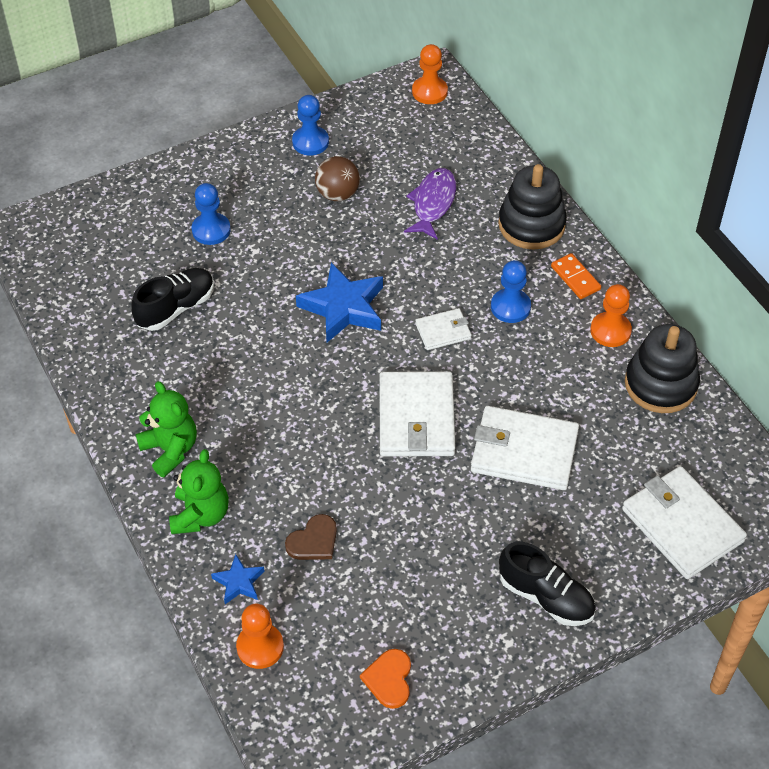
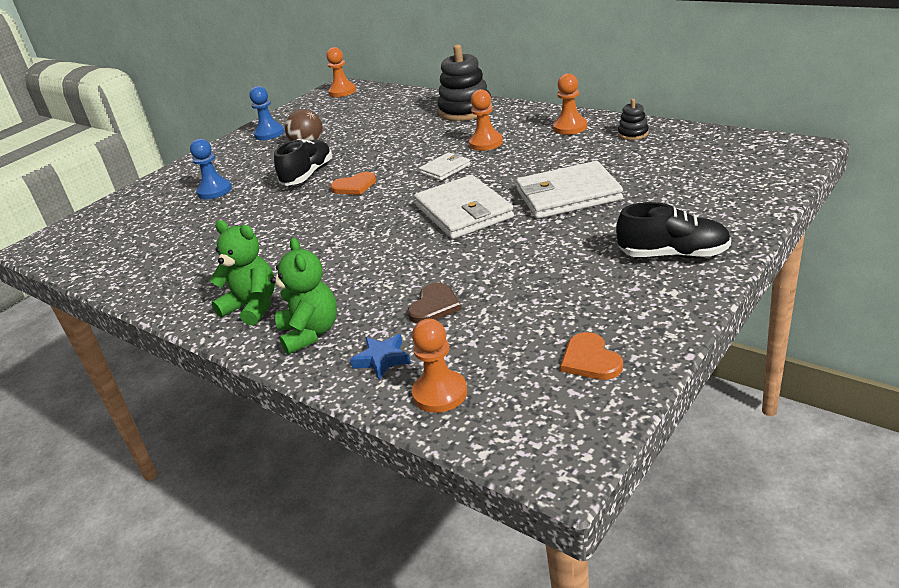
camera: 20 degrees left, 20 degrees down
black shoe [131,268,214,331] -> black shoe moved to [274,139,332,186]
blue star [296,262,383,342] -> orange heart [330,172,376,195]
purple fish [404,168,456,240] -> none
blue pawn [491,260,531,323] -> orange pawn [469,89,503,151]
orange domino [551,253,601,299] -> none
white wallet [622,466,747,579] -> none
black stacking toy [625,324,700,413] -> black stacking toy [618,99,649,140], size x0.49

